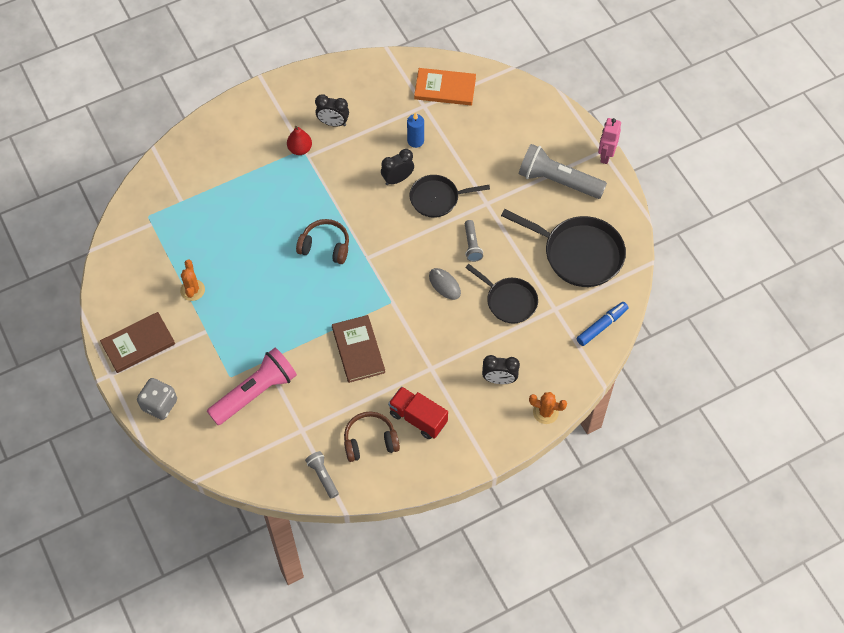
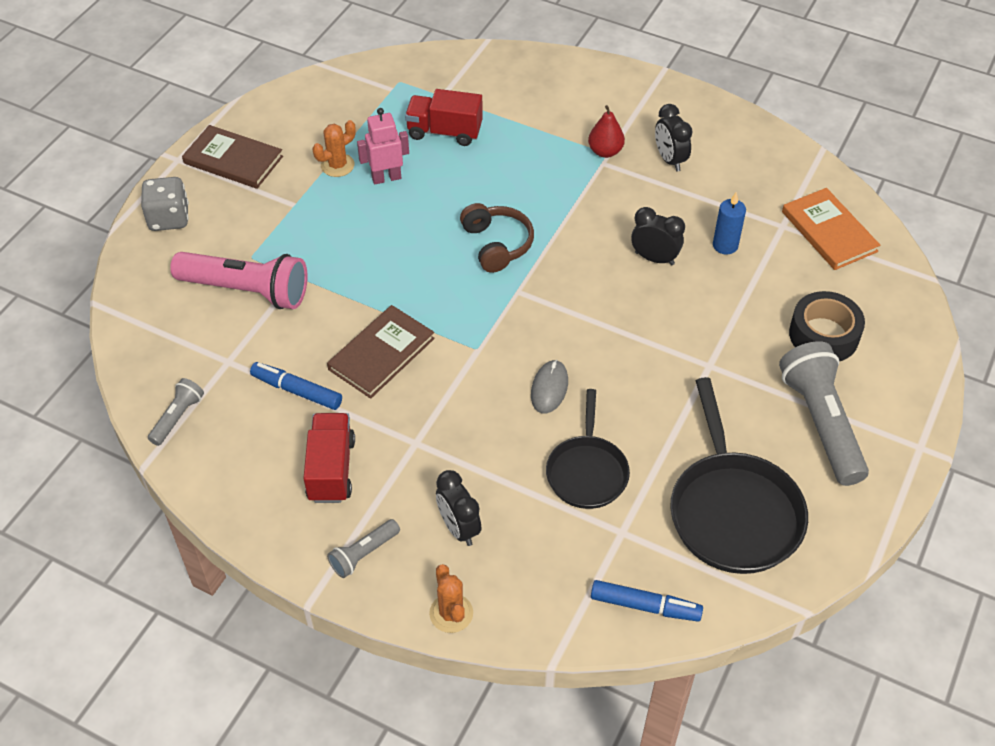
camera: 55 degrees right, 10 degrees down
brown headphones [344,411,400,462] -> none
black pan [409,175,490,218] -> none
grey flashlight [465,220,483,262] -> grey flashlight moved to [327,519,400,578]
pink robot [598,118,621,164] -> pink robot moved to [357,108,409,184]
none -> blue marker [250,362,342,410]
none -> red truck [405,89,483,146]
none -> black tape [789,291,865,361]

